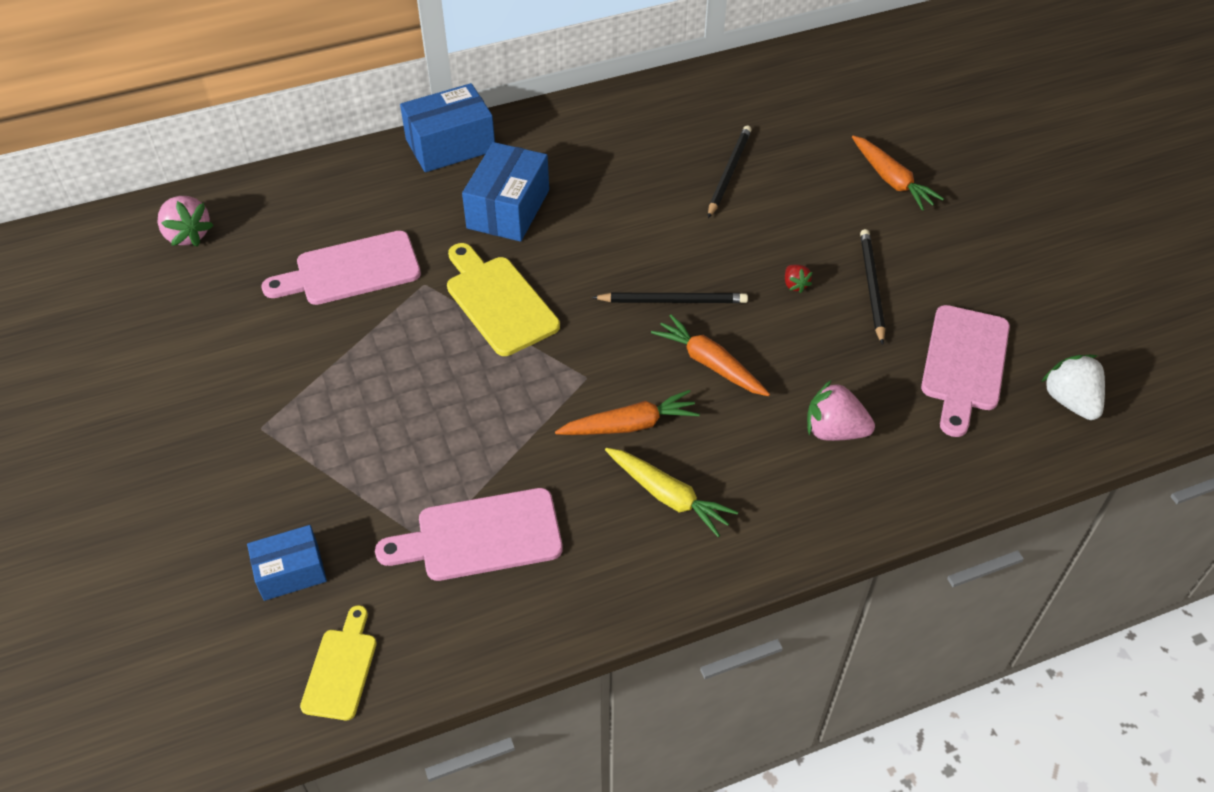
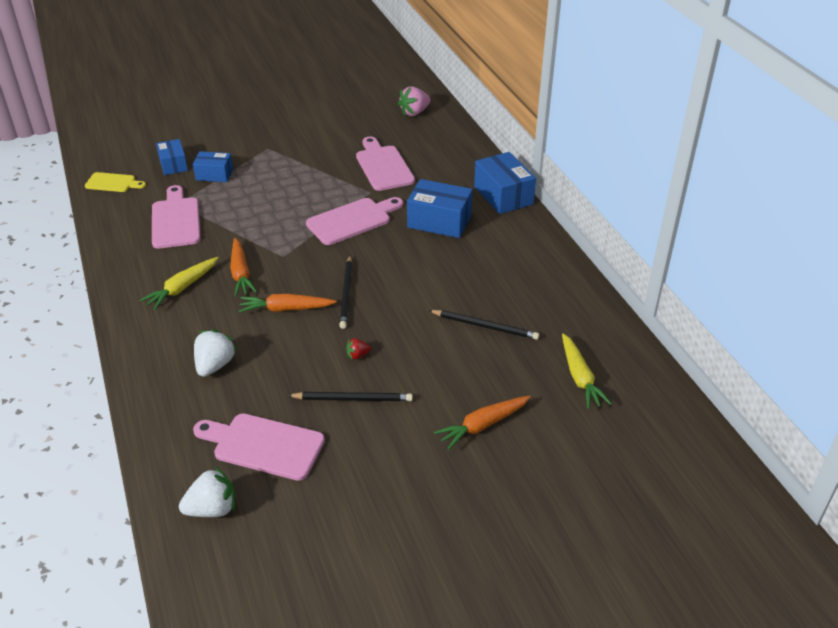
camera: 90 degrees right, 10 degrees down
yellow cutting board [447,243,560,356] -> pink cutting board [306,197,403,245]
orange carrot [651,315,770,396] -> orange carrot turned 135 degrees counterclockwise [239,294,337,313]
pink strawberry [807,380,875,441] -> white strawberry [194,329,237,377]
none -> blue box [193,151,233,182]
none -> yellow carrot [562,333,612,409]

